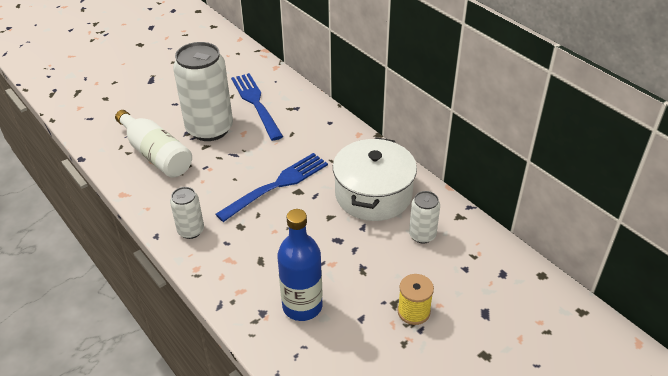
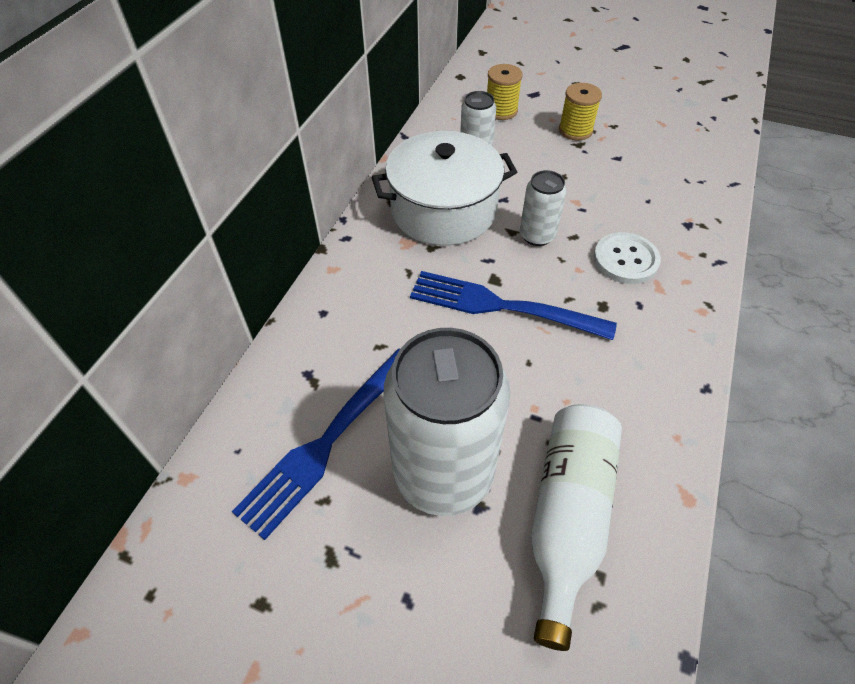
camera: 120 degrees left, 10 degrees up
white can [170,187,204,239] -> white can moved to [520,170,567,246]
blue bottle [277,209,323,321] -> none
none -> yellow spool [487,64,523,120]
none -> white button [594,232,661,284]

